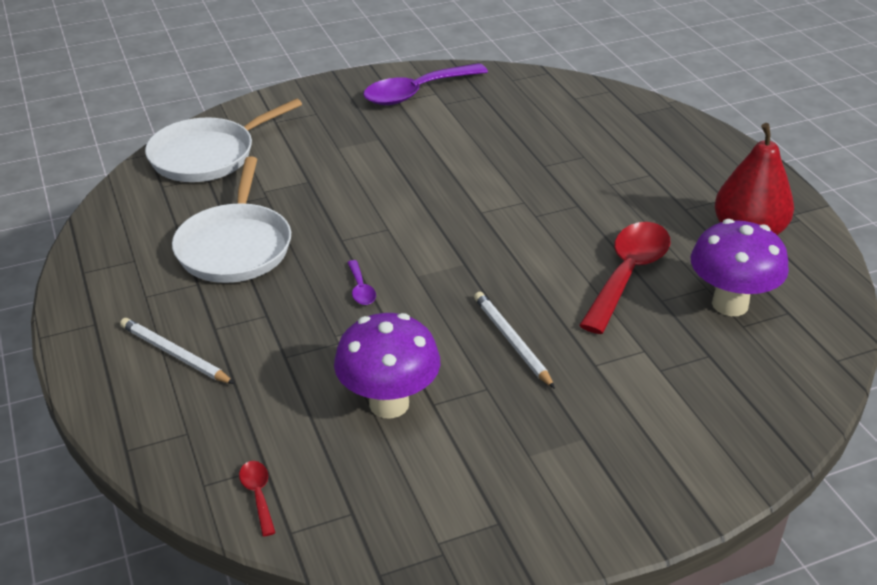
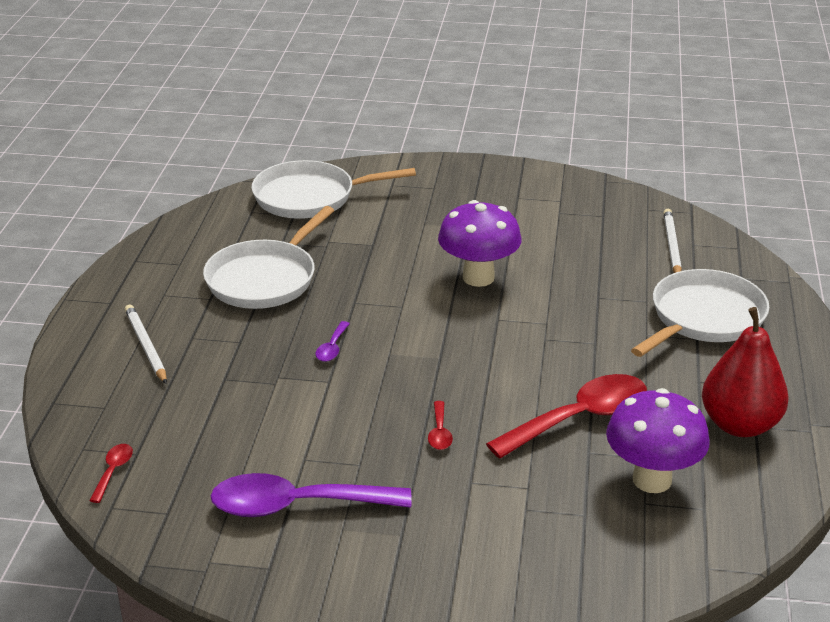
camera: 30 degrees right, 5 degrees down
purple mushroom [334,313,440,419] -> purple mushroom moved to [438,200,521,287]
purple spoon [363,63,488,105] -> purple spoon moved to [211,473,412,517]
white pencil [474,292,555,389] -> white pencil moved to [663,209,682,273]
none -> red spoon [428,401,453,450]
none -> white pan [631,269,769,357]

